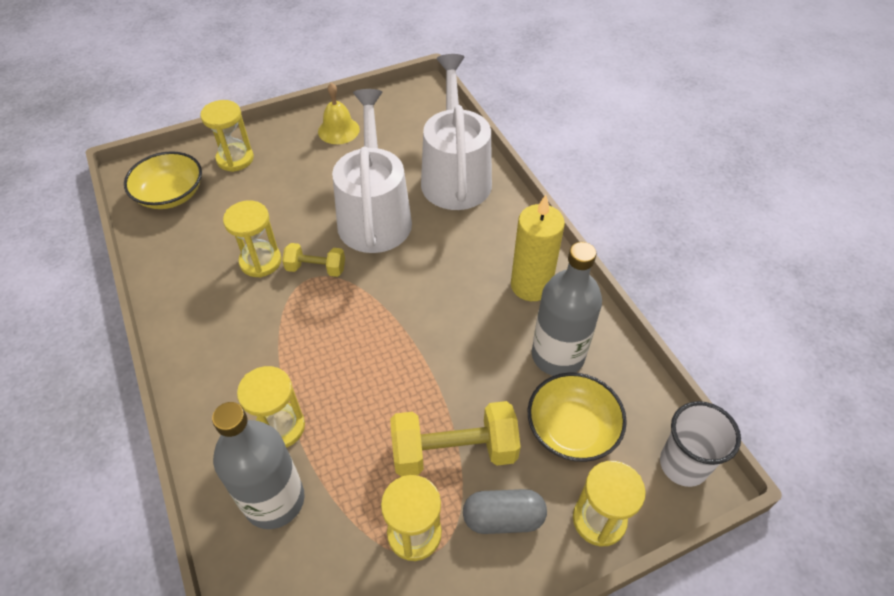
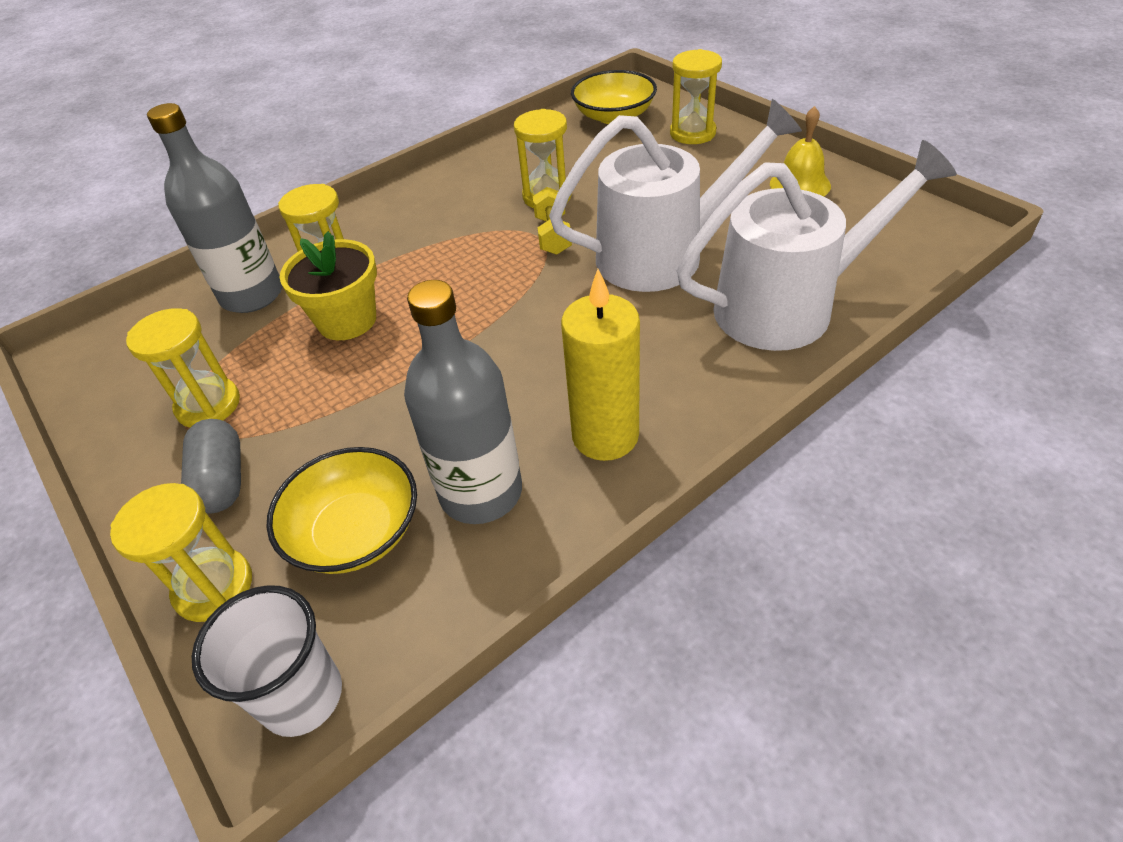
camera: 80 degrees right, 5 degrees down
yellow dumbbell [390,401,521,477] -> none
none -> yellow flower pot [280,231,377,340]

